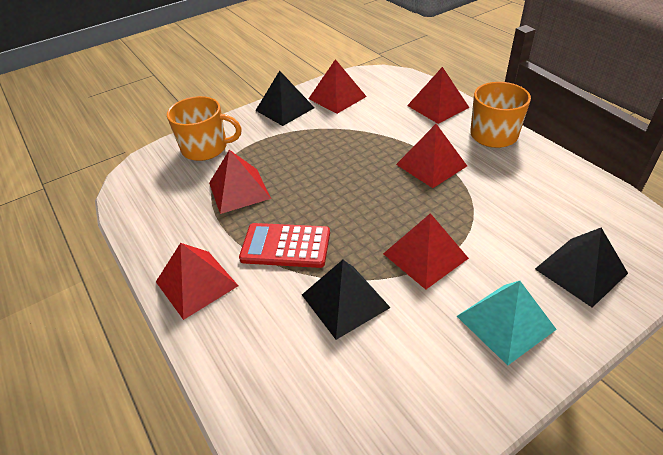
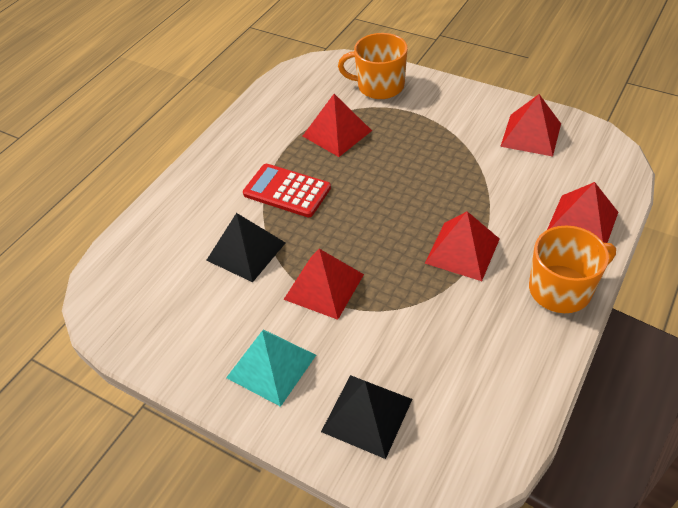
camera: 65 degrees right, 5 degrees up
red pyramid [156,243,238,320] -> none
orange mug [167,96,242,161] -> orange mug turned 120 degrees clockwise [338,33,408,99]
red calculator [239,223,330,268] -> red calculator turned 45 degrees counterclockwise [243,164,331,217]
black pyramid [255,71,315,126] -> none

